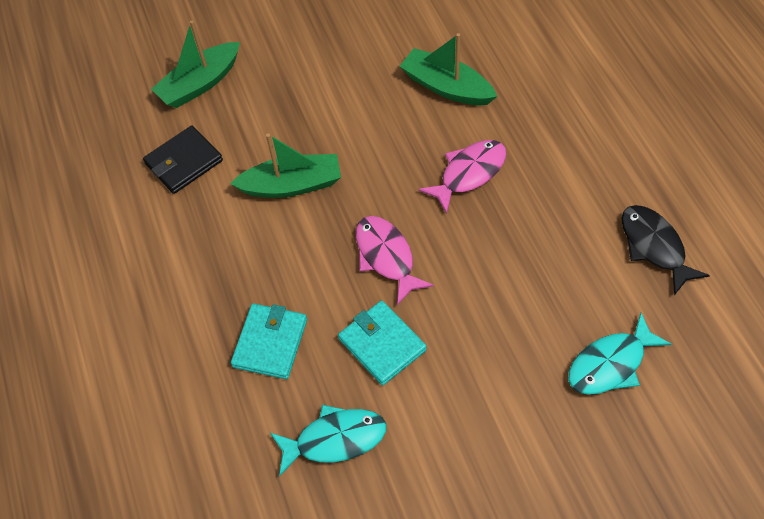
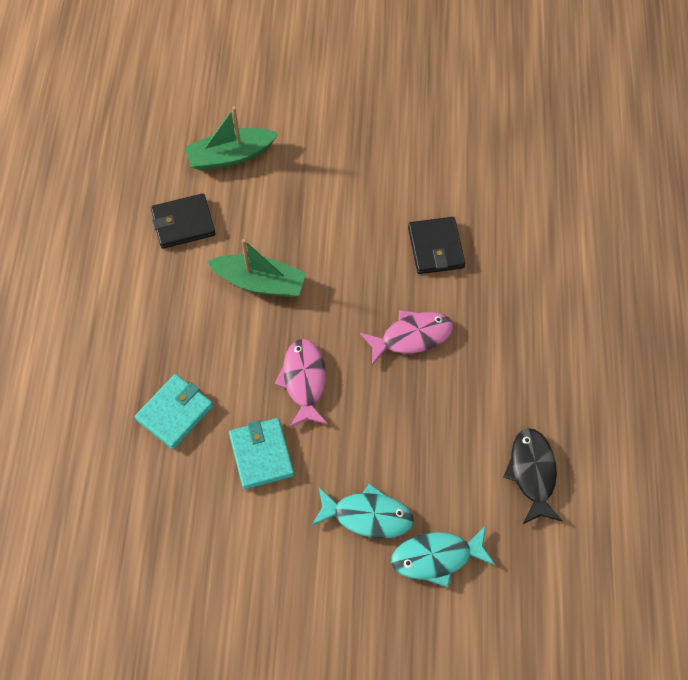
camera: 20 degrees right, 5 degrees up
turquoise fish [270,405,386,477] -> turquoise fish moved to [312,483,414,539]
green boat [400,33,497,105] -> black wallet [408,217,465,274]

